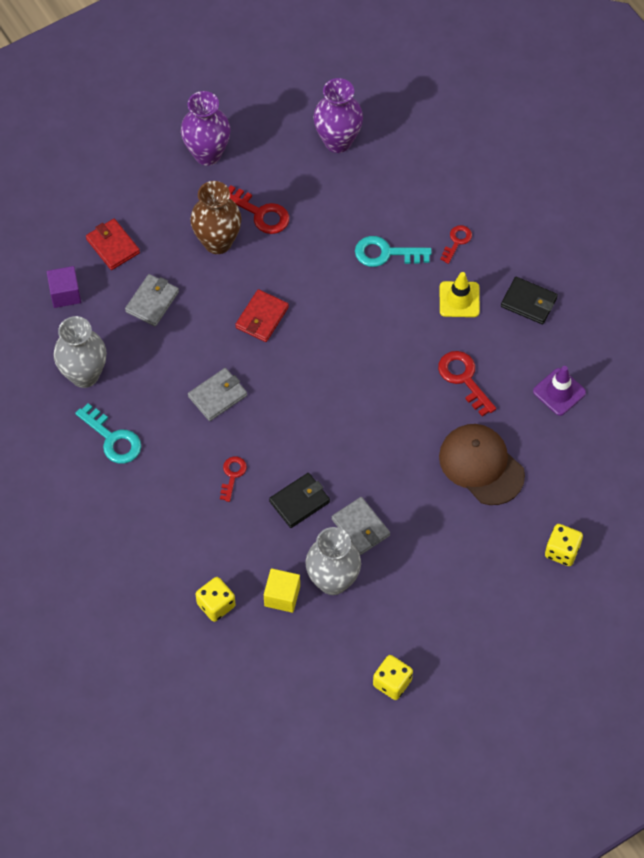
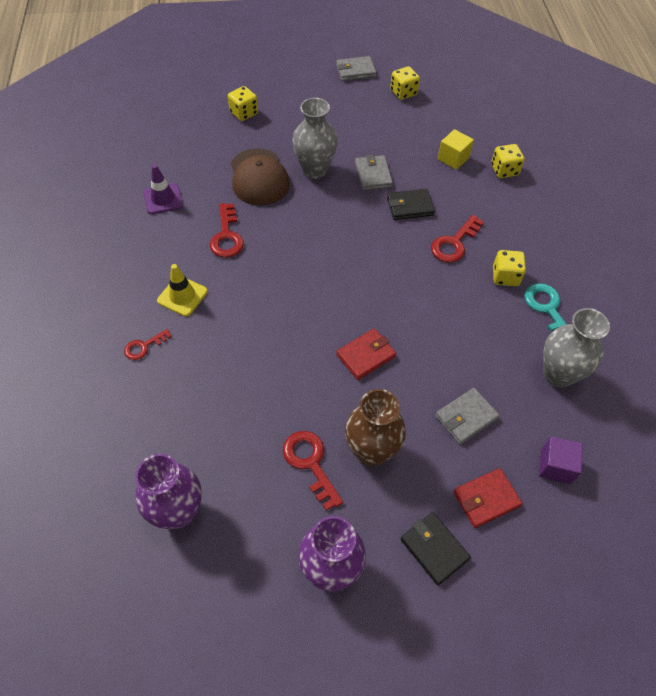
camera: 155 degrees left, 5 degrees down
red wallet [86,219,140,270] -> red wallet turned 75 degrees clockwise [453,468,522,528]
grey wallet [188,368,247,421] -> grey wallet moved to [336,56,376,81]
red key [220,457,247,502] -> red key [431,215,484,263], size x1.62
grey vase [305,527,361,595] -> grey vase moved to [292,98,338,179]
turquoise key [355,236,432,267] -> none
black wallet [501,277,558,324] -> black wallet moved to [401,512,471,585]
none -> yellow dice [493,250,526,286]

